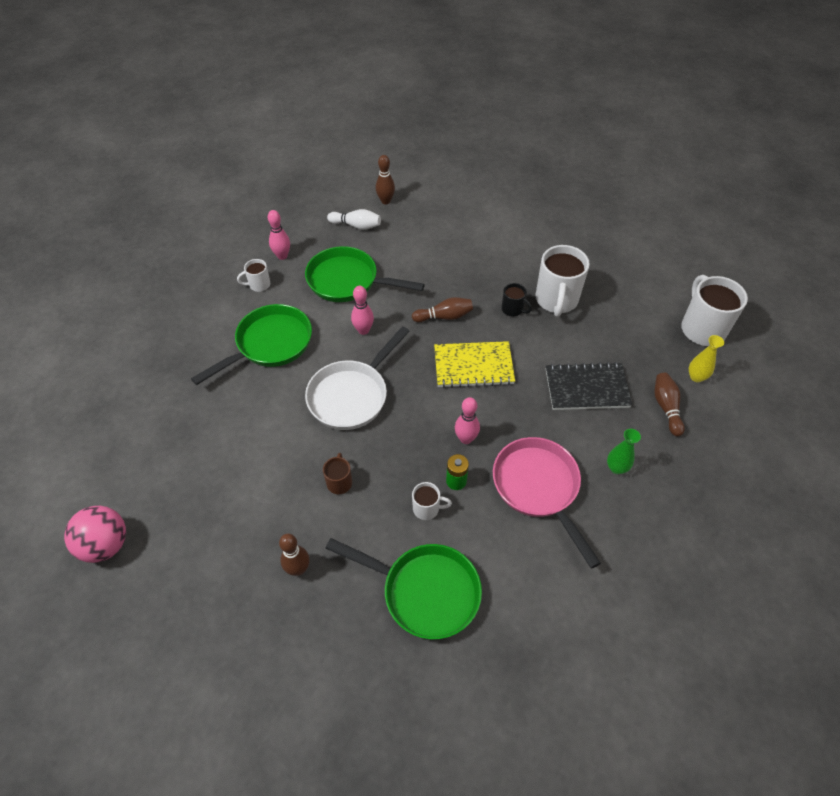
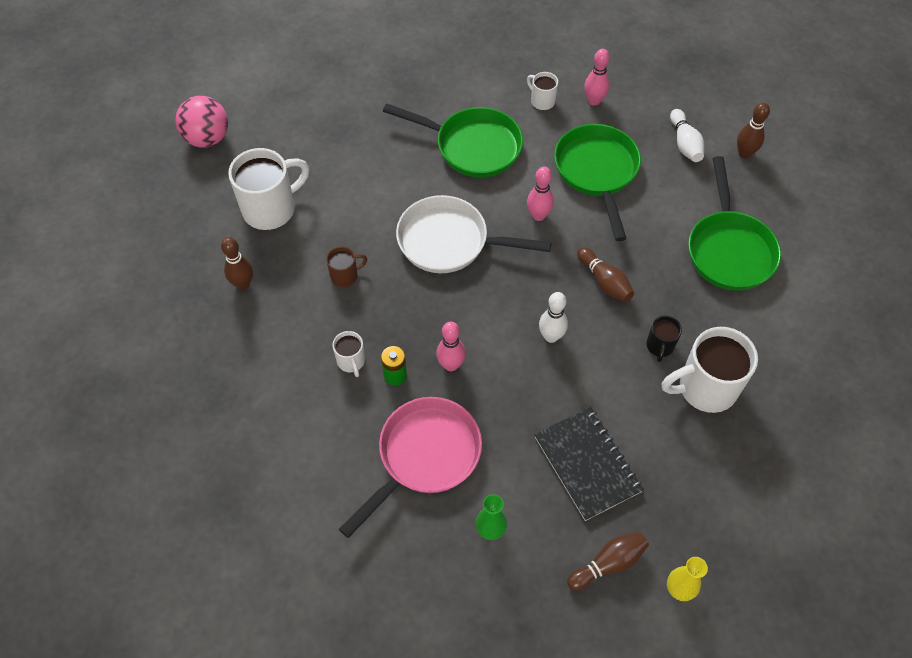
camera: 65 degrees right, 5 degrees up
green pan [325,538,482,639] -> green pan moved to [688,156,781,291]
yellow notebook [434,341,515,388] -> white bowling pin [539,292,568,343]
white mug [681,275,748,346] -> white mug moved to [228,148,309,230]

